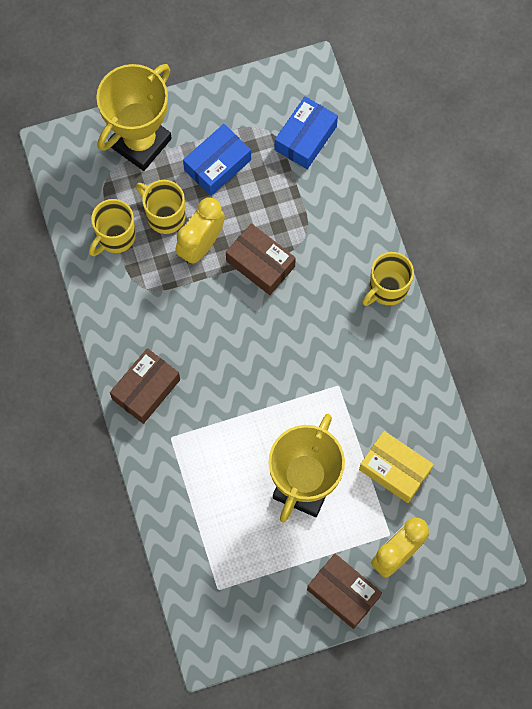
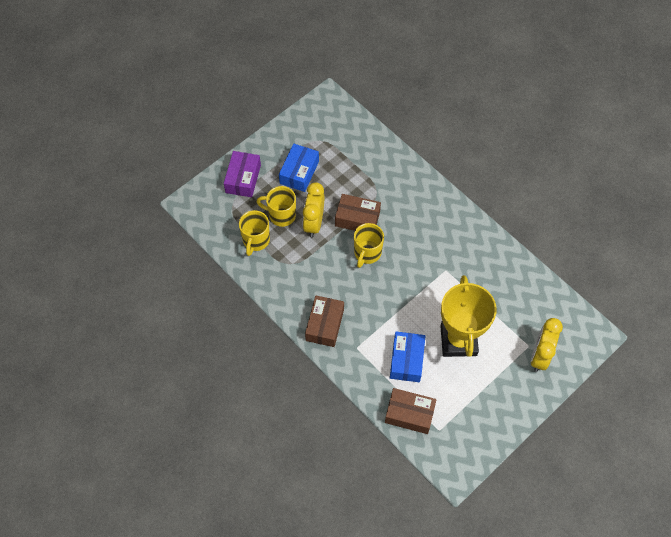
camera: 25 degrees left, 10 degrees down
yellow trophy [96,64,172,171] -> purple box [224,151,261,197]
blue box [275,96,338,169] -> blue box moved to [390,332,425,382]
brown box [307,554,382,629] -> brown box moved to [385,388,437,434]
yellow box [359,431,434,503] -> none
yellow mug [362,252,414,306] -> yellow mug moved to [354,223,384,268]

